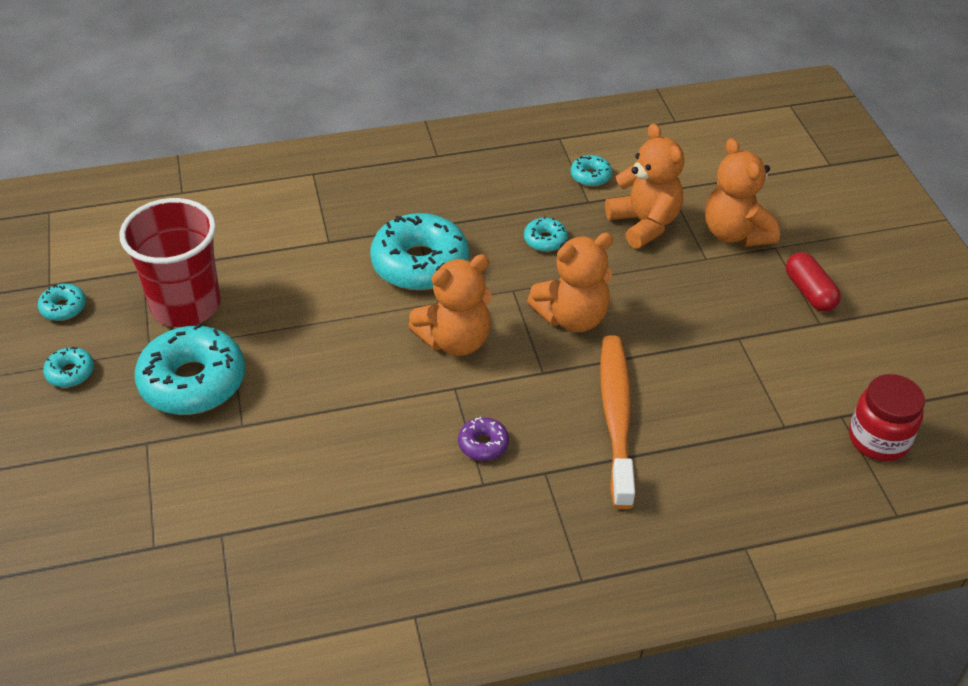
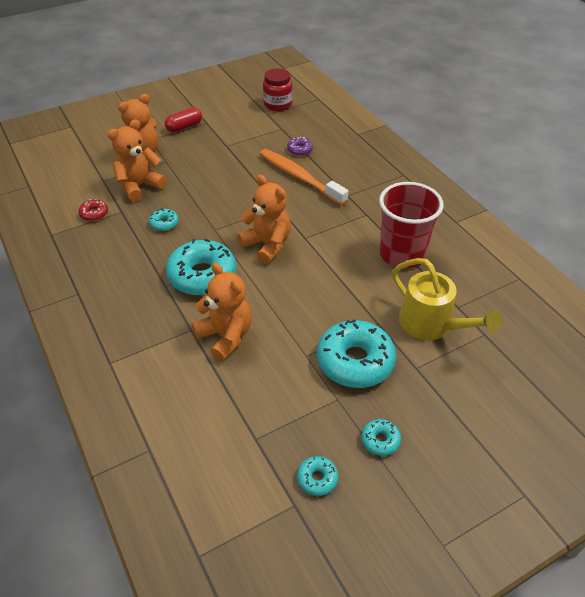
camera: 105 degrees left, 0 degrees up
red cup [119,198,221,327] -> red cup moved to [379,182,443,269]
purple donut [458,417,509,461] -> purple donut moved to [287,137,313,156]
orange teddy bear [527,233,613,332] -> orange teddy bear moved to [192,263,252,361]
turquoise donut [571,155,612,187] -> red donut [78,199,108,221]
orange toothbrush [600,335,635,509] -> orange toothbrush turned 60 degrees clockwise [259,149,349,206]
none -> yellow watering can [392,258,502,340]

